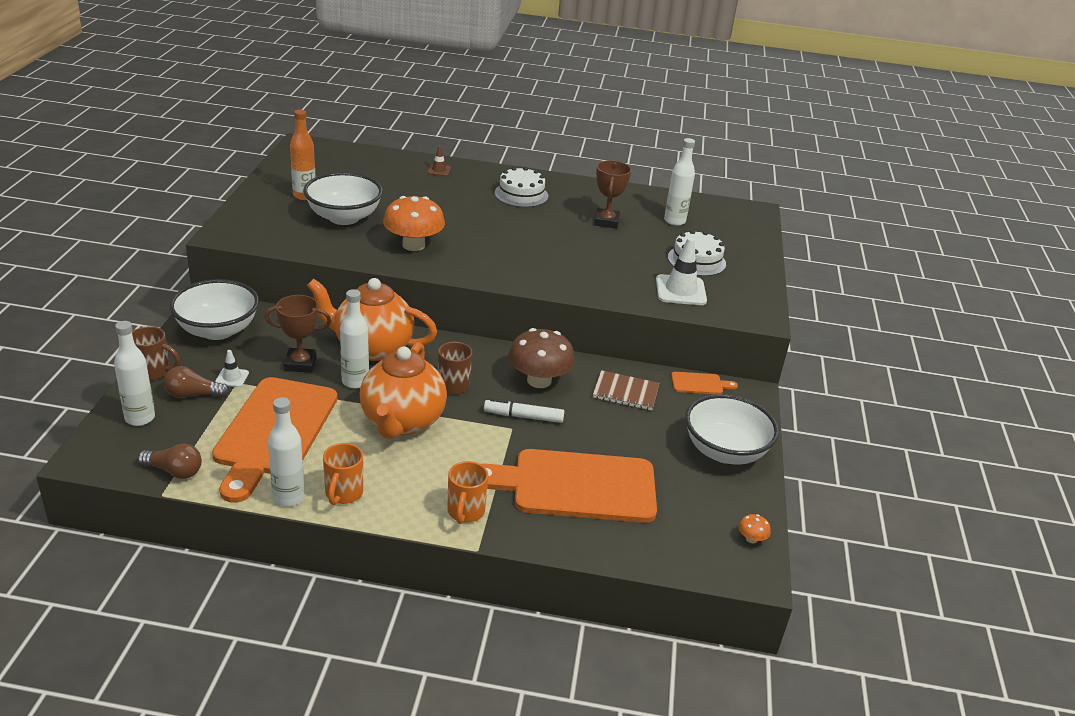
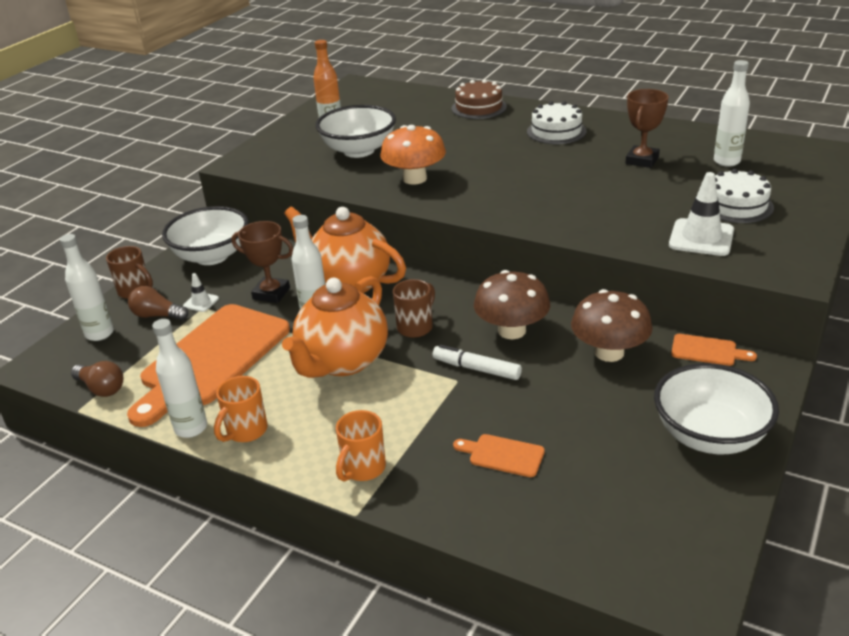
camera: 25 degrees right, 0 degrees up
brown traffic cone [427,146,451,176] -> brown cake [451,79,507,119]
orange cutting board [481,449,657,523] -> orange cutting board [453,434,545,477], size x0.41
brown notebook [593,370,659,410] -> brown mushroom [571,289,652,362]
orange mushroom [738,514,771,543] -> none

